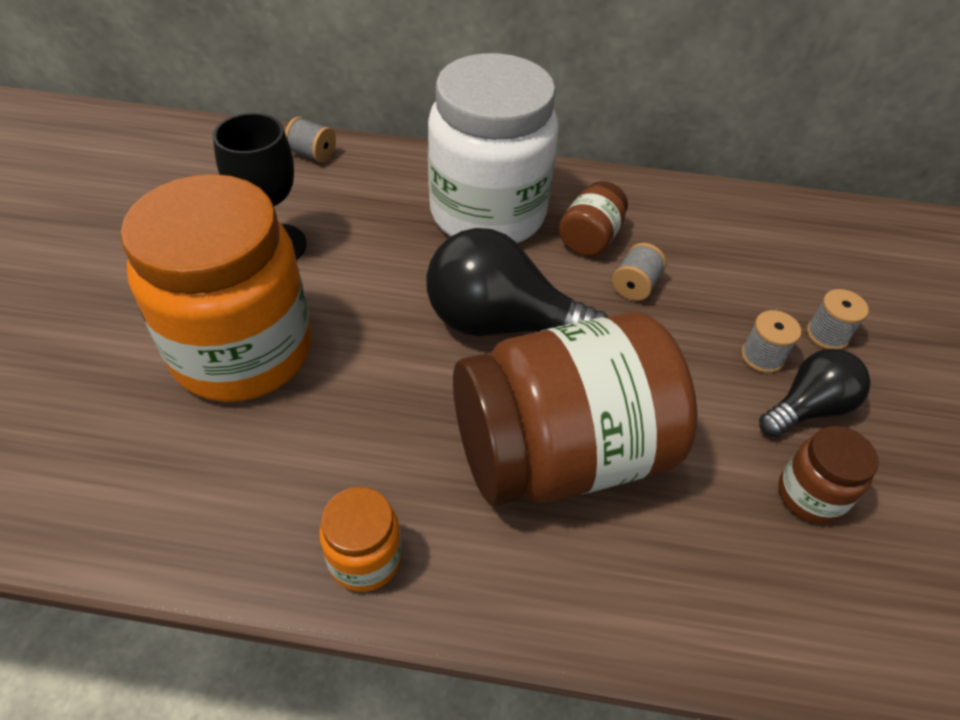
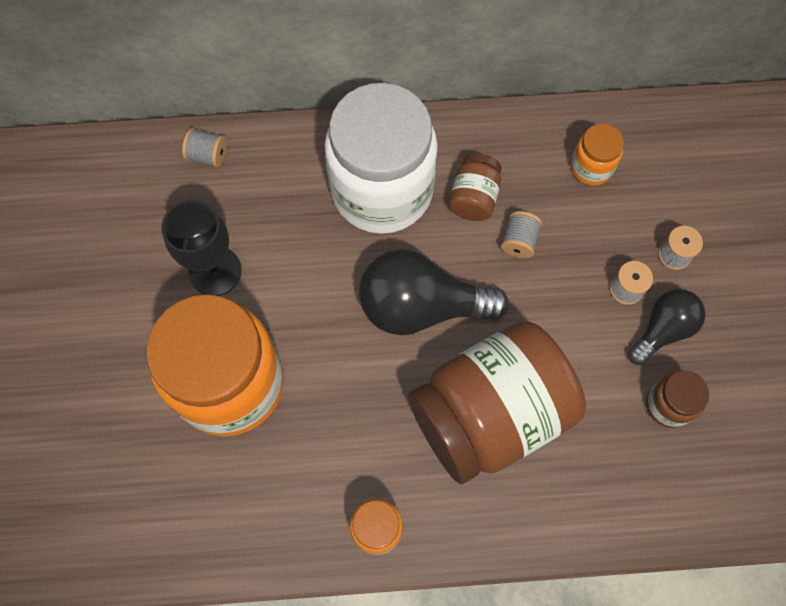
camera: 10 degrees left, 20 degrees up
none -> orange jar [571,124,624,186]

